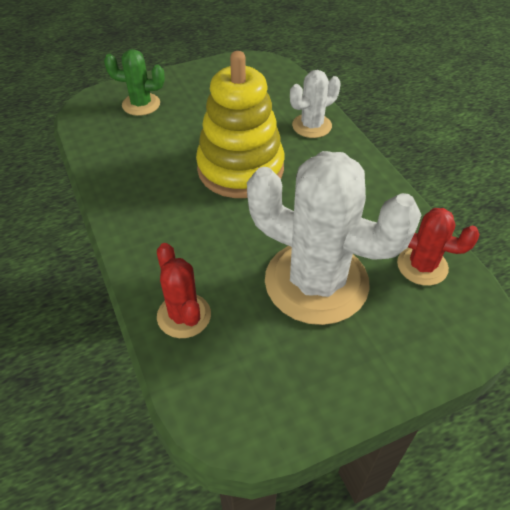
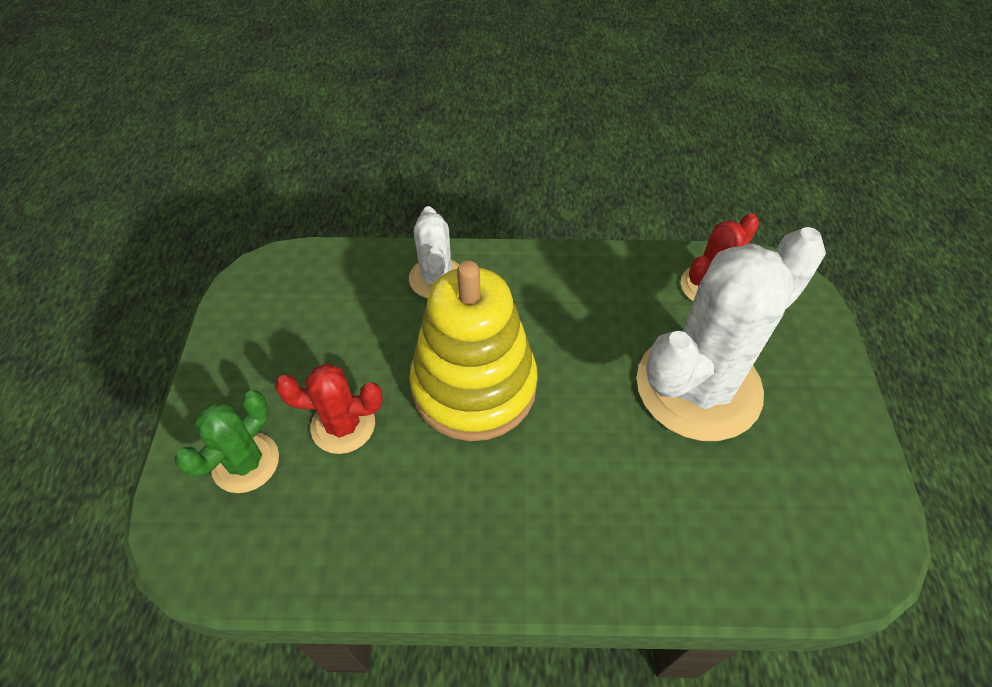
camera: 65 degrees left, 5 degrees up
red cactus [157,243,211,338] -> red cactus moved to [275,363,383,454]

